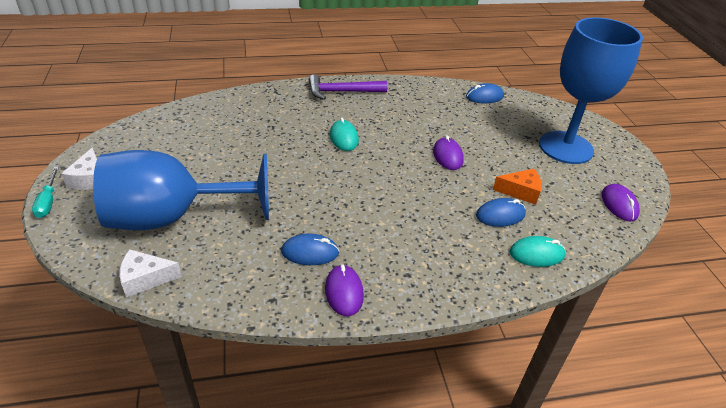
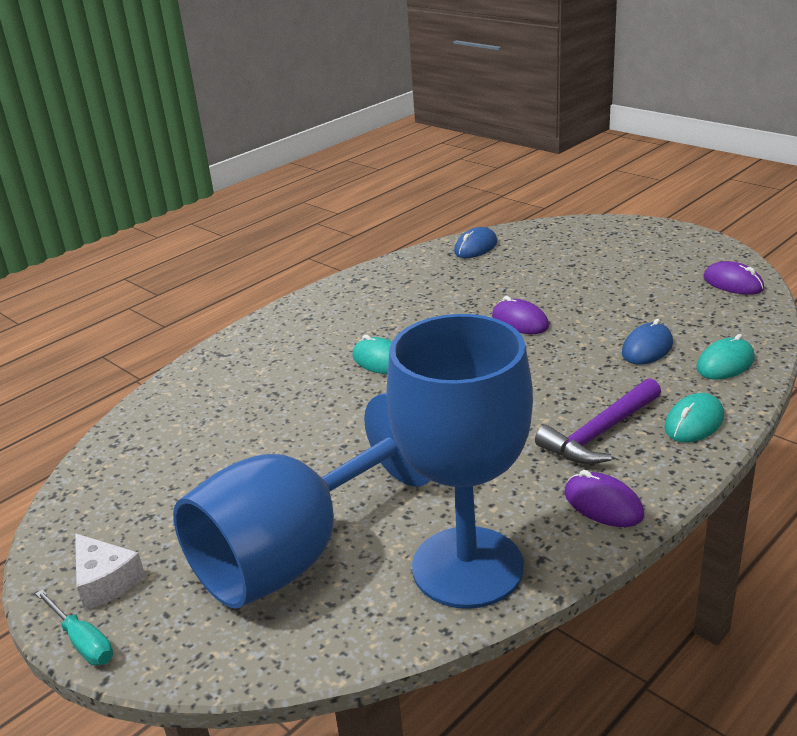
camera: 30 degrees left, 10 degrees down
white cheese [119,249,182,297] -> none
blue mouse [281,234,339,265] -> none
purple hammer [309,75,387,100] -> purple hammer moved to [535,378,661,464]
orange cheese [493,169,542,205] -> none
blue goblet [539,17,643,164] -> blue goblet moved to [387,314,533,609]
none -> turquoise mouse [664,393,724,442]

